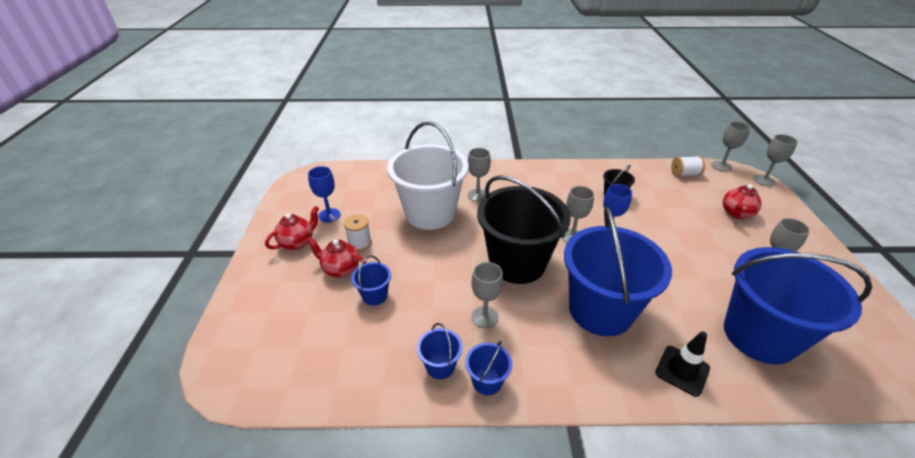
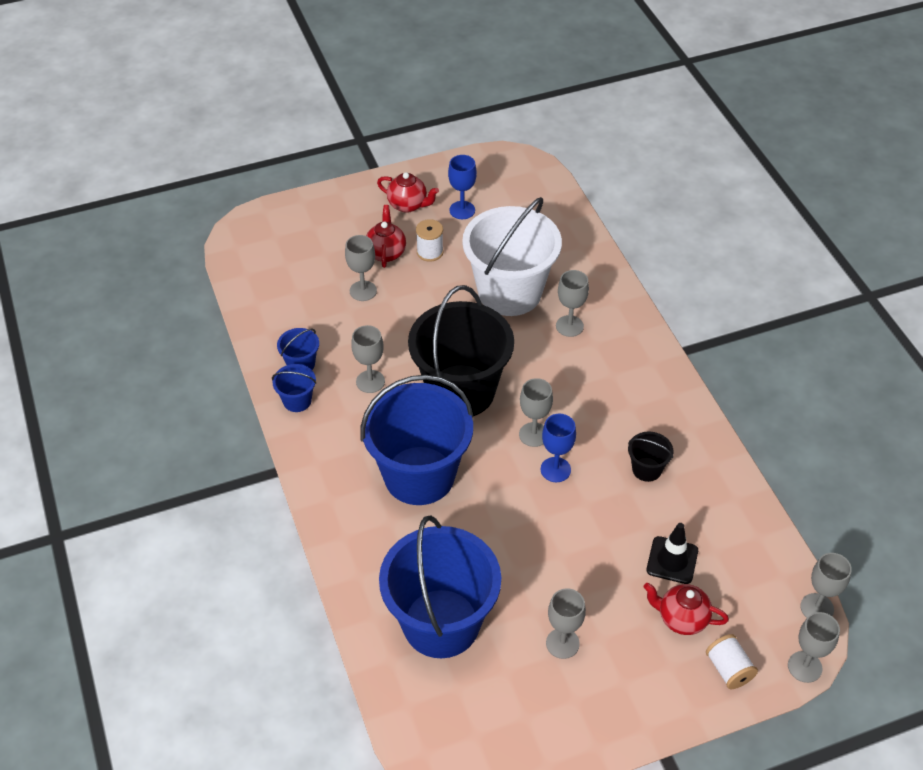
camera: 70 degrees right, 10 degrees up
blue bucket [352,256,391,305] -> grey goblet [345,235,377,301]
black traffic cone [655,331,710,397] -> black traffic cone moved to [646,523,698,584]
white spool [671,156,705,177] -> white spool moved to [706,634,758,689]

